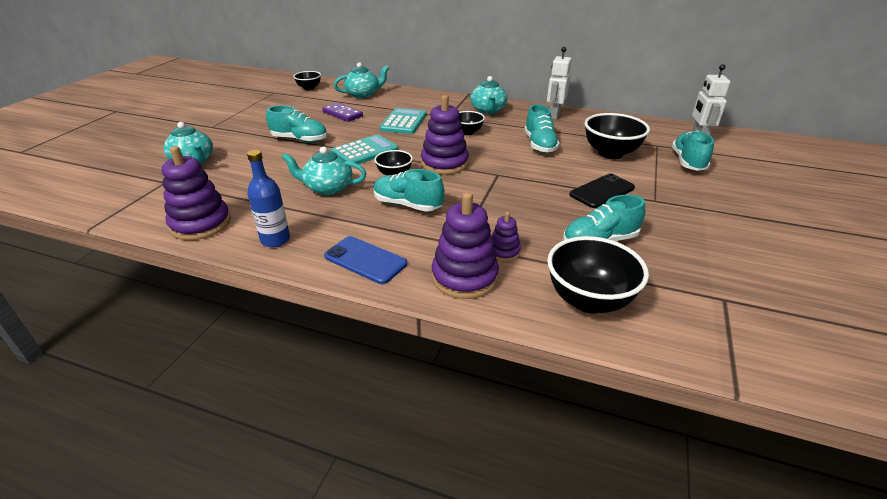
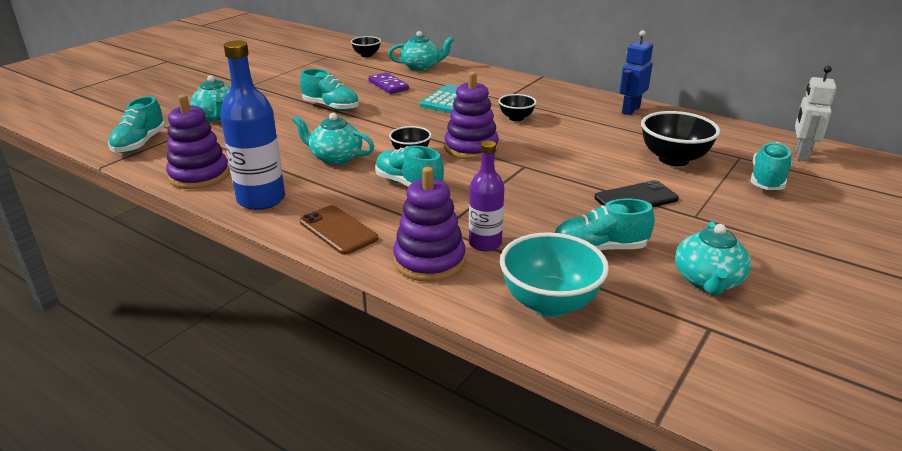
camera: 15 degrees right, 5 degrees down
blue bottle [247,150,290,247] -> blue bottle [220,40,285,210], size x1.60
blue phone [324,236,407,284] -> brown phone [300,205,378,255]
turquoise calculator [331,134,398,164] -> none
turquoise teapot [470,76,507,114] -> turquoise teapot moved to [675,221,751,296]
purple stacking toy [492,212,521,262] -> purple bottle [469,140,504,252]
turquoise shoe [525,104,560,153] -> turquoise shoe moved to [108,96,166,153]
white robot [547,47,572,120] -> blue robot [619,30,653,115]
black bowl [547,236,649,314] -> turquoise bowl [500,232,609,317]

